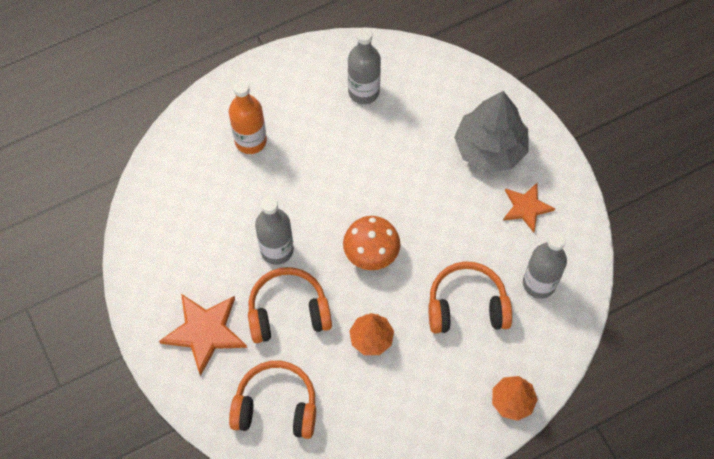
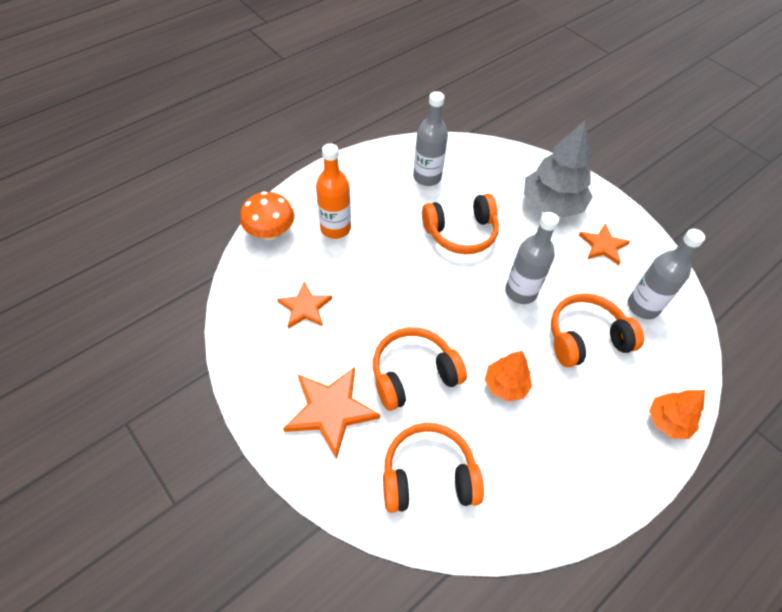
camera: 15 degrees left, 10 degrees down
grey bottle [255,196,294,265] -> grey bottle moved to [505,212,559,304]
orange mushroom [343,216,400,270] -> orange mushroom moved to [240,191,295,240]
none -> orange star [277,281,332,328]
none -> orange headphones [422,194,499,254]

